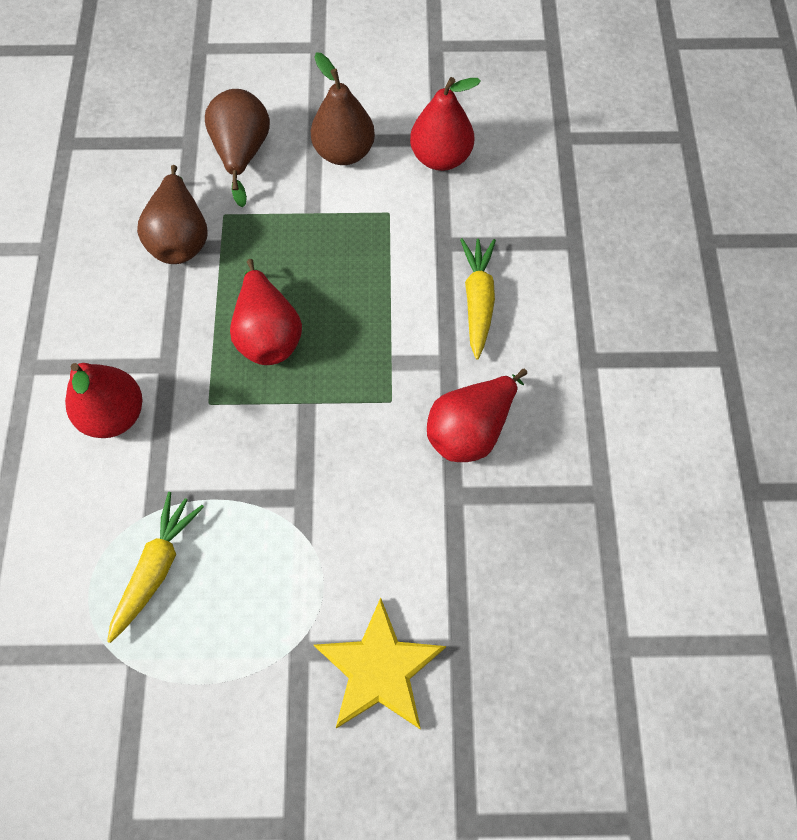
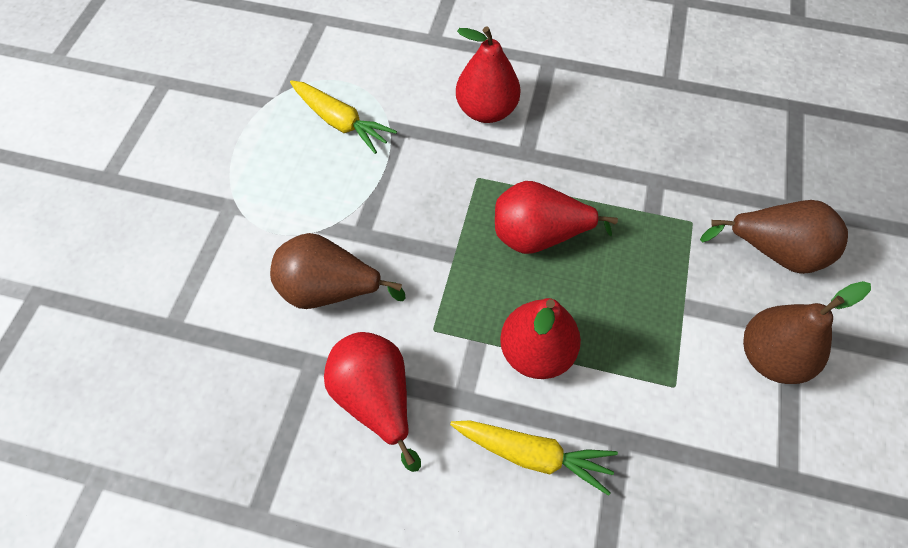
camera: 105 degrees right, 5 degrees down
brown pear [137,165,208,264] -> brown pear moved to [270,233,406,309]
yellow star [314,598,446,730] -> none
red pear [410,77,481,171] -> red pear moved to [500,298,581,379]

